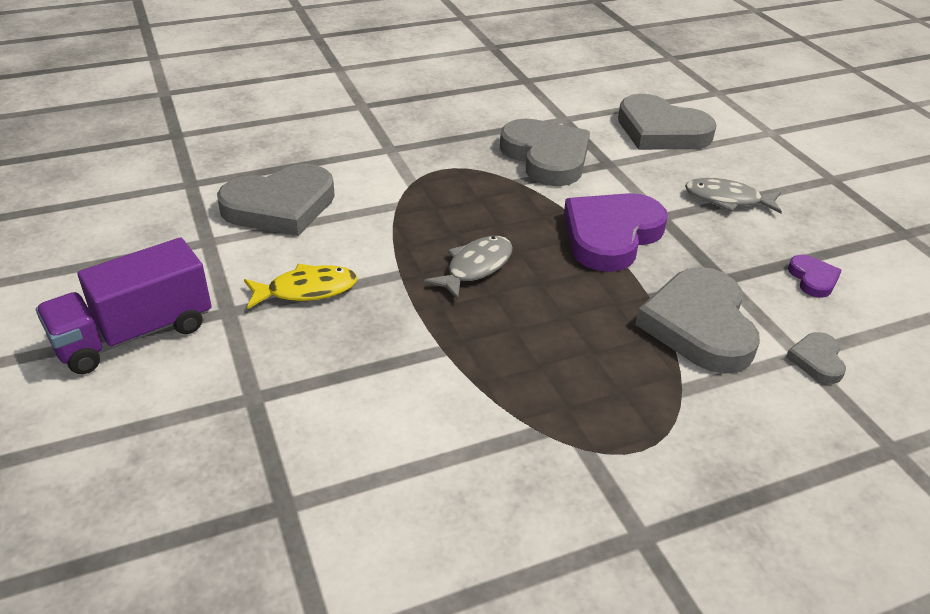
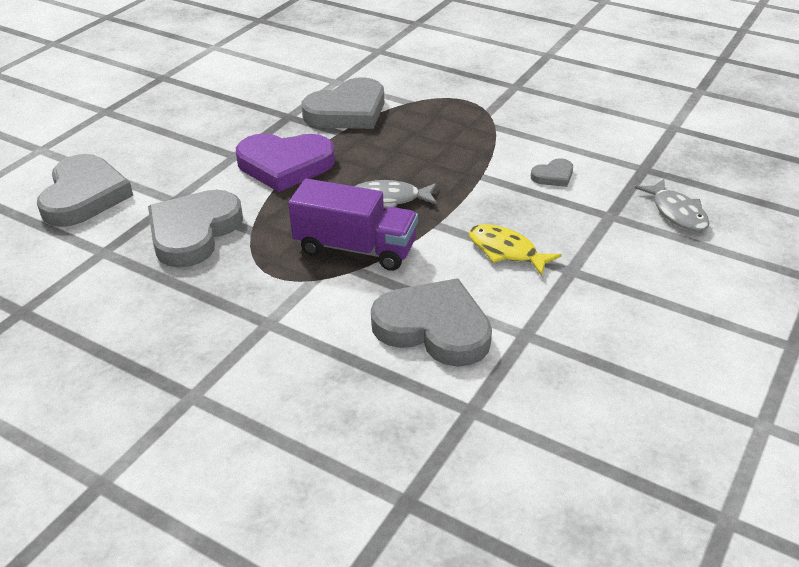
camera: 125 degrees left, 0 degrees up
purple truck [36,238,212,374] -> purple truck moved to [288,178,418,271]
grey fish [685,178,782,214] -> grey fish moved to [635,179,710,232]
grey heart [786,332,846,384] -> grey heart moved to [531,158,573,187]
purple heart [788,255,842,298] -> none

